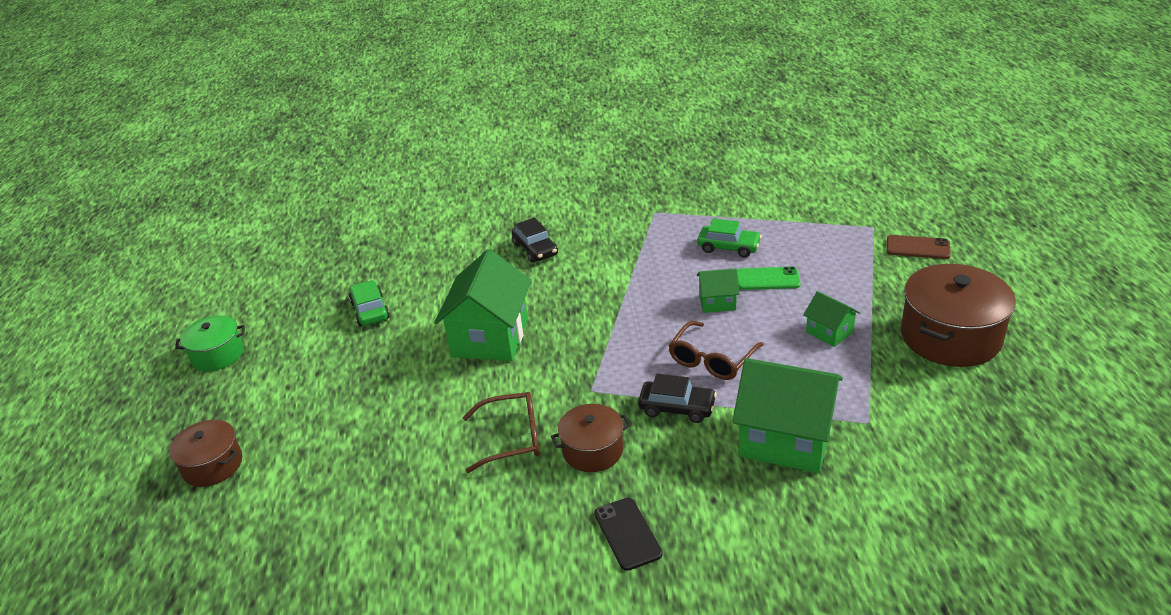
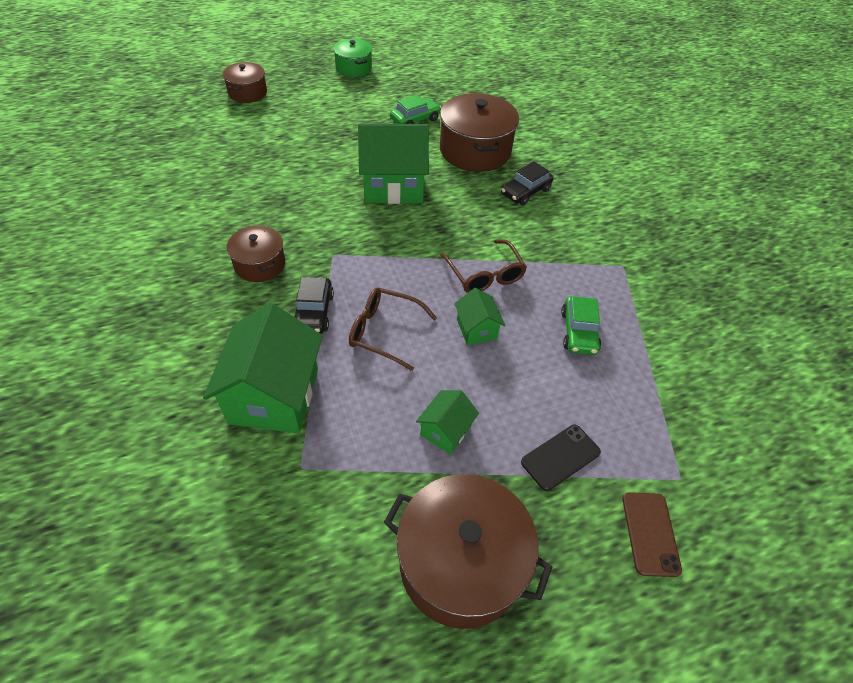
camera: 70 degrees right, 15 degrees up
brown glasses [463,392,540,473] -> brown glasses moved to [440,239,527,293]
black phone [594,498,663,571] -> black phone moved to [521,425,601,491]
green phone [737,266,801,290] -> none
none -> brown pot [440,93,519,172]

